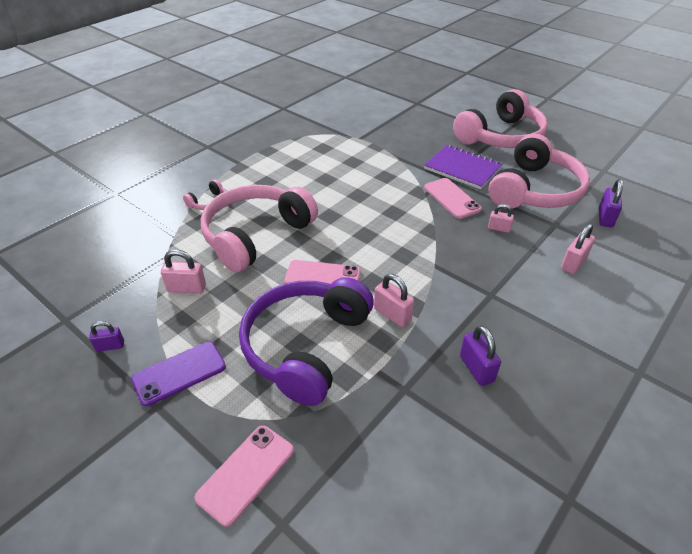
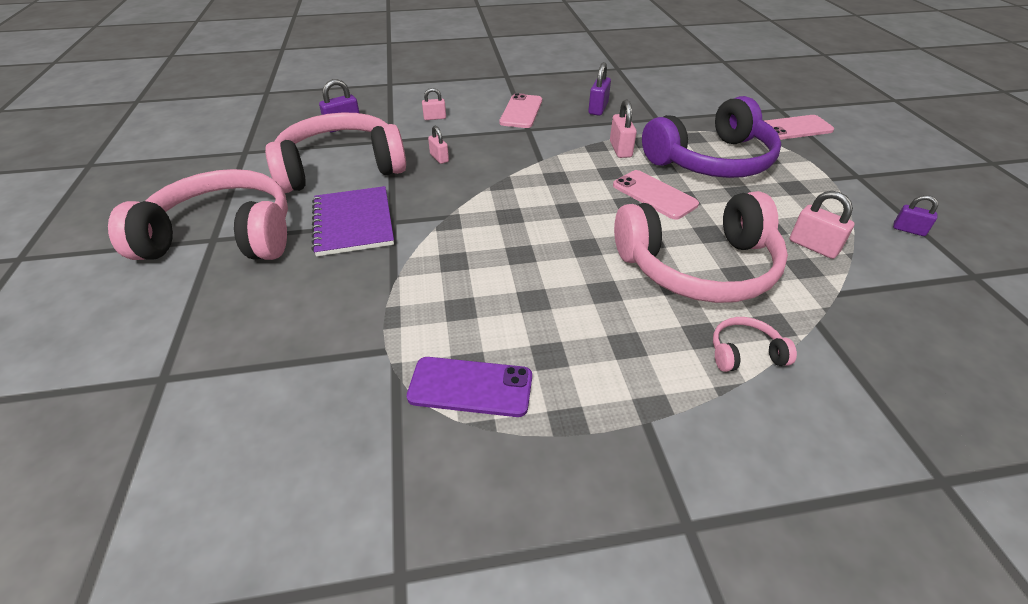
camera: 140 degrees left, 0 degrees up
purple phone [131,341,226,406] -> purple phone moved to [406,357,532,417]
pink phone [424,178,482,219] -> pink phone moved to [499,93,542,128]
pink padlock [561,224,595,274] -> pink padlock [422,88,446,120], size x0.66

